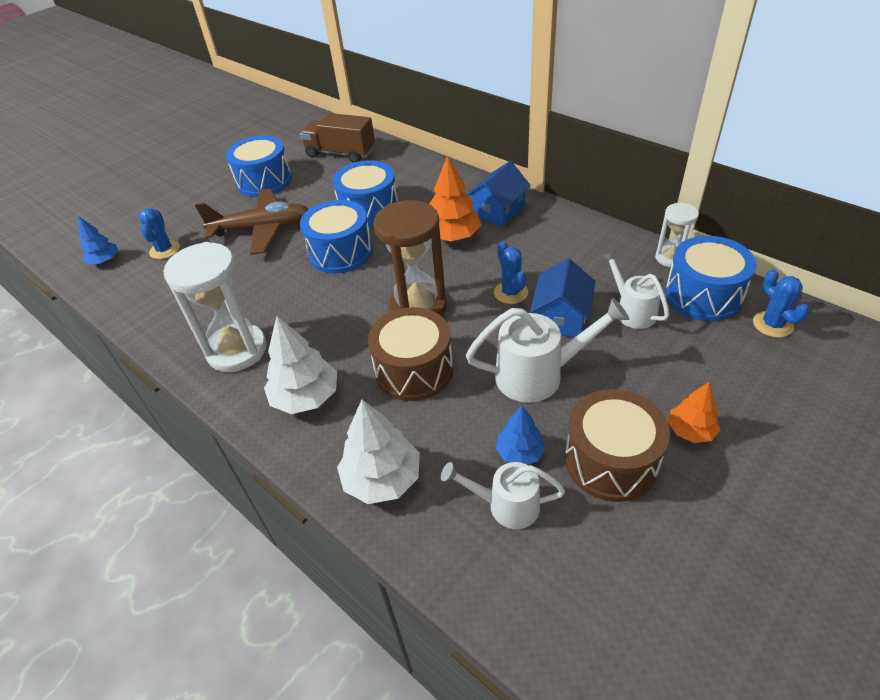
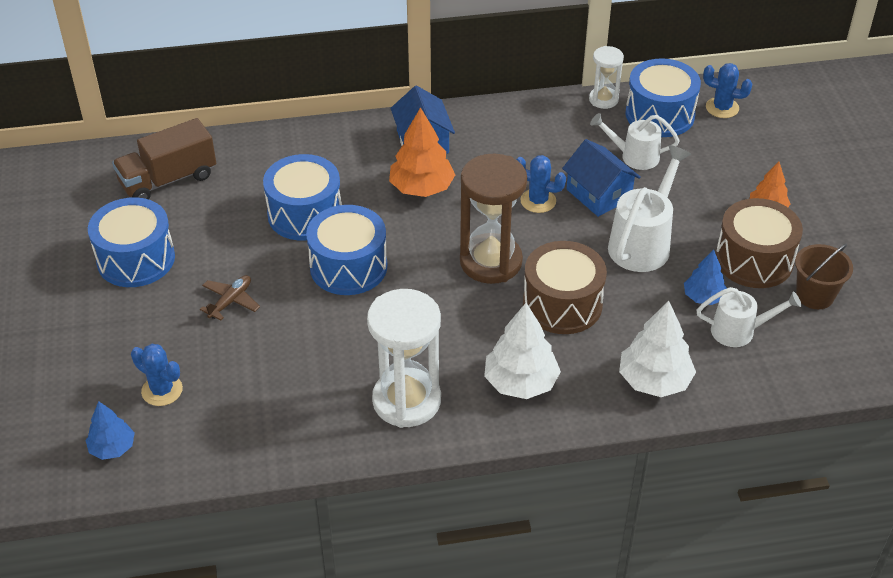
camera: 55 degrees left, 0 degrees up
brown plane [195,188,309,255] -> brown plane [200,275,260,320], size x0.47
white watering can [441,462,565,529] -> white watering can turned 135 degrees counterclockwise [696,287,802,347]
none -> brown bucket [795,244,853,309]

